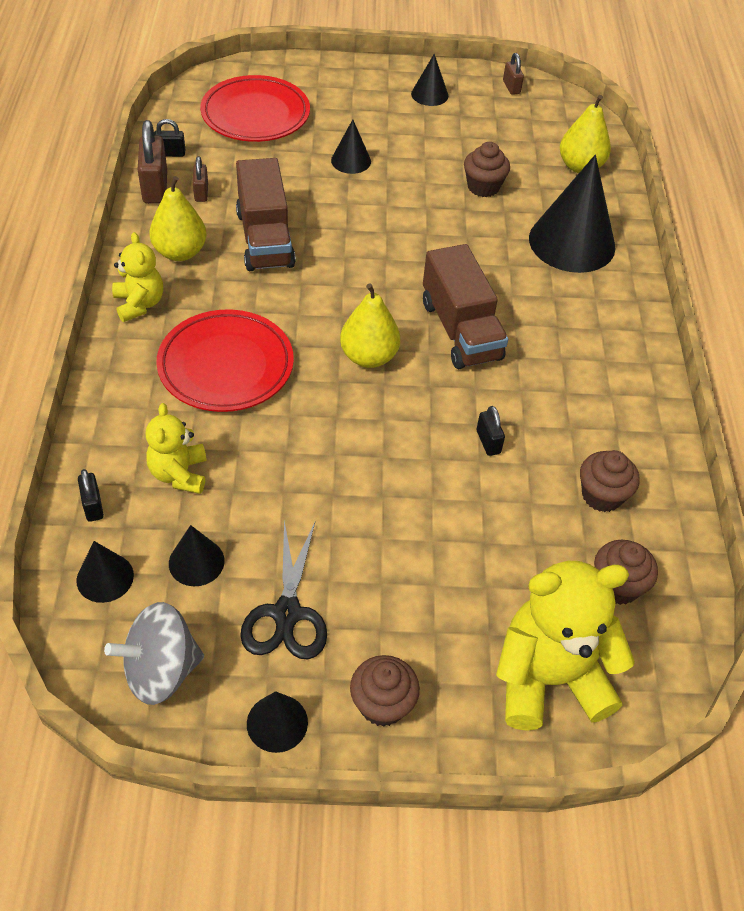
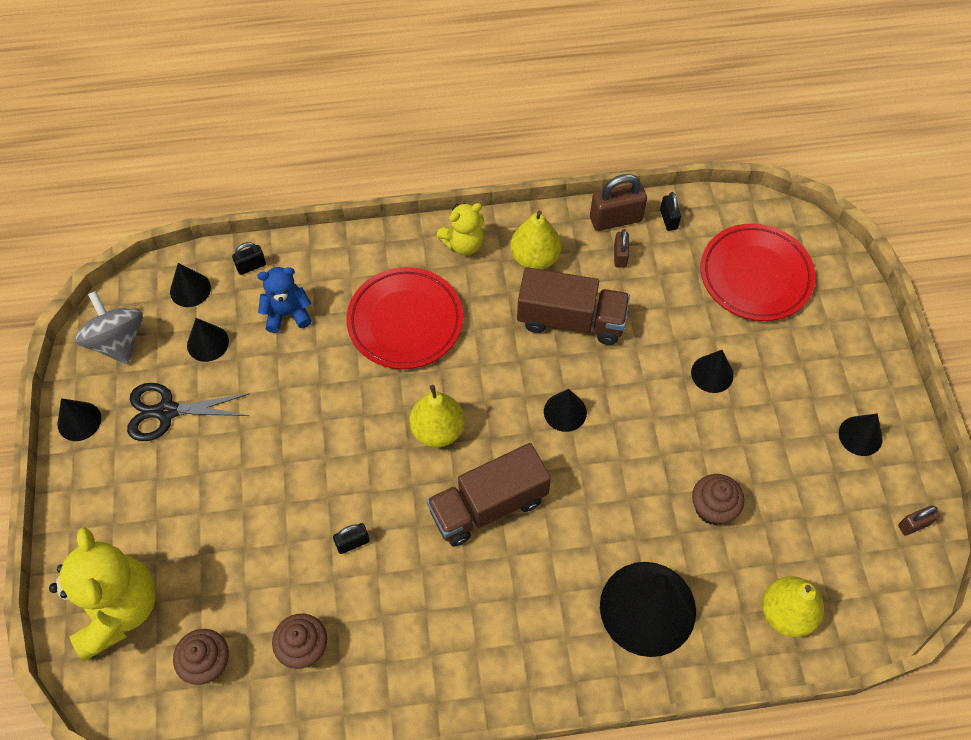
camera: 85 degrees right, 10 degrees up
yellow teddy bear [146,403,207,494] -> blue teddy bear [257,267,311,333]
brown padlock [193,156,208,202] -> brown padlock turned 75 degrees counterclockwise [614,229,629,268]
brown truck [236,158,296,271] -> brown truck turned 150 degrees counterclockwise [517,267,630,345]
brown cupcake [350,655,420,727] -> none
none -> black cone [544,389,587,432]

